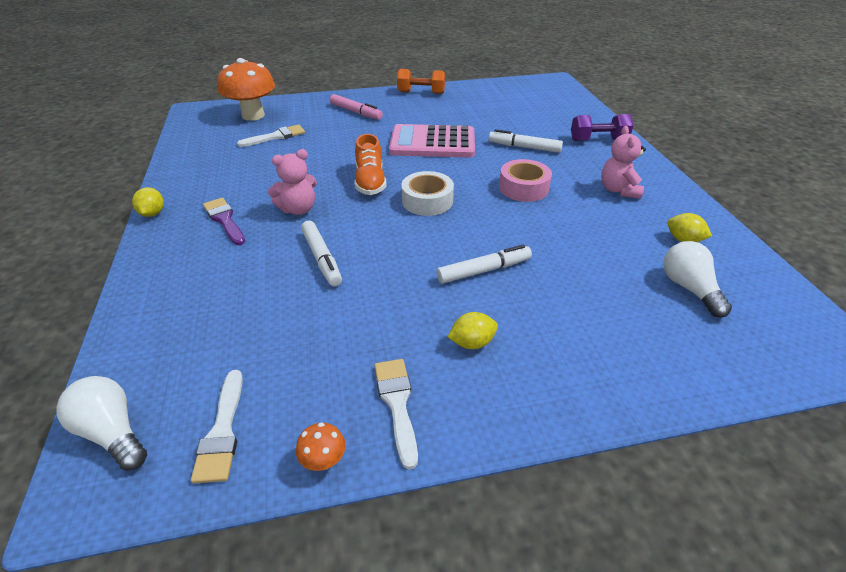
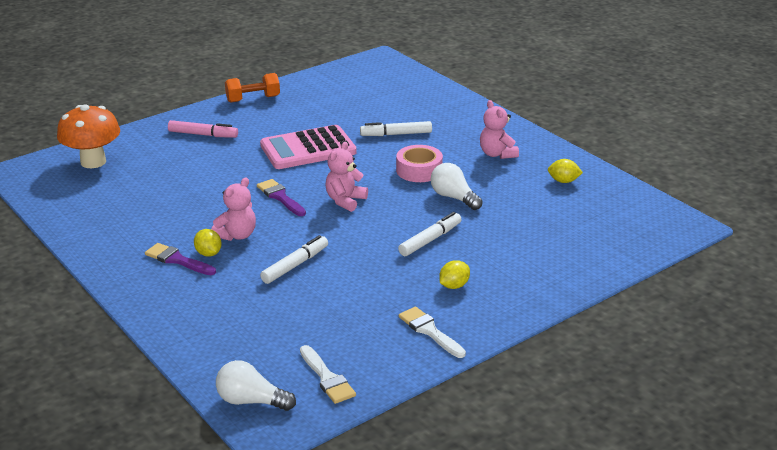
camera: 25 degrees left, 10 degrees down
yellow lemon [132,187,164,217] -> yellow lemon moved to [194,229,222,257]
white brush [237,125,305,147] -> none
orange mushroom [296,422,345,471] -> none
white marker [301,221,342,287] -> white marker turned 90 degrees counterclockwise [260,235,328,284]
orange shoe [354,134,387,195] -> purple brush [257,179,306,216]
white tape [401,171,454,216] -> pink teddy bear [325,142,368,212]
purple dumbbell [571,114,633,141] -> none
white light bulb [663,241,732,318] -> white light bulb moved to [430,163,483,210]

